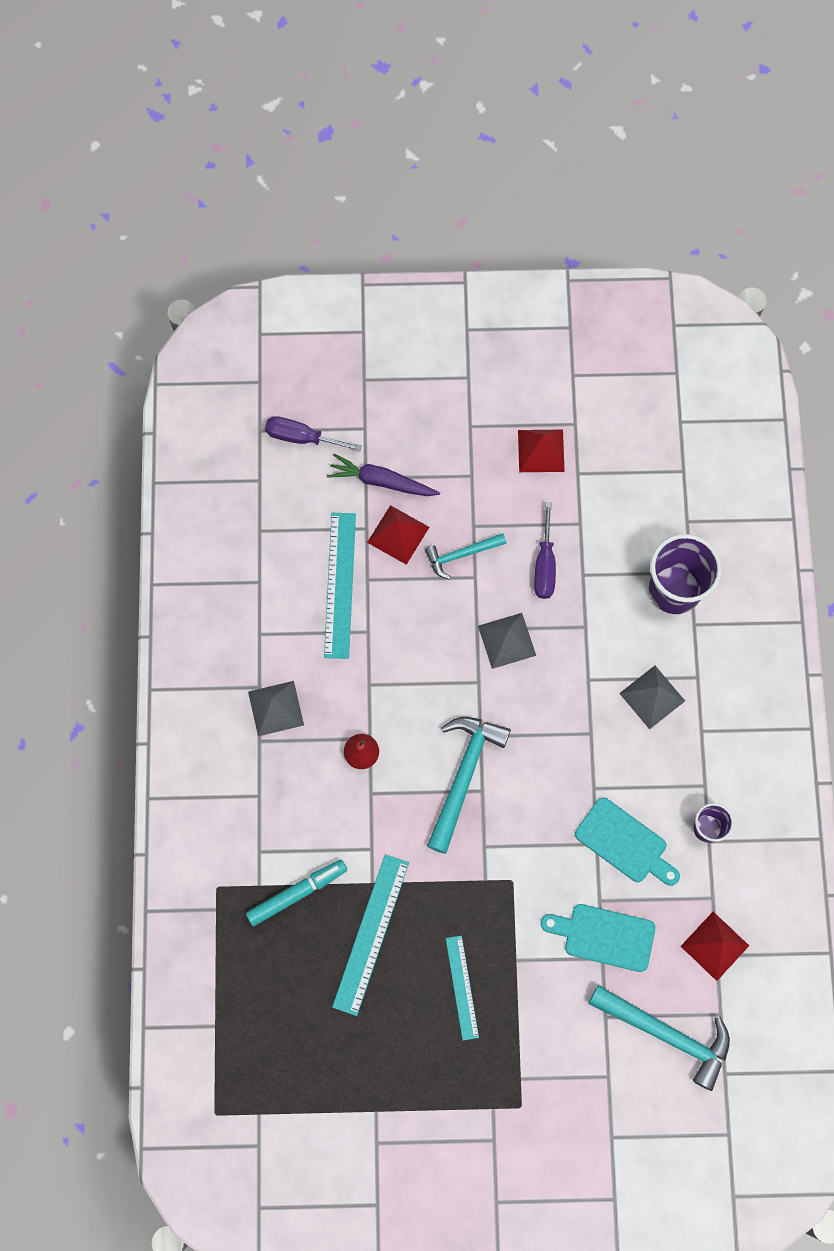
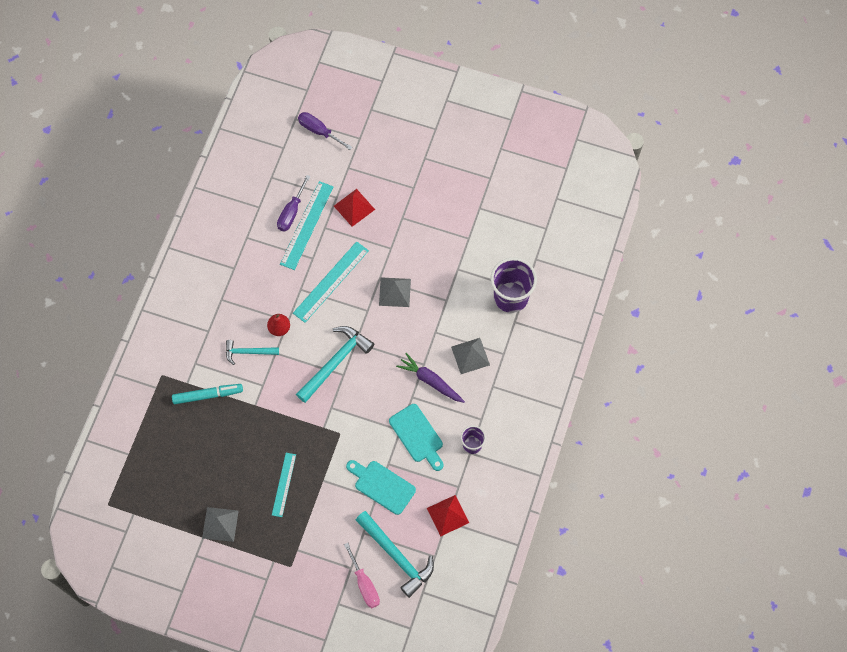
camera: 20 degrees right, 5 degrees down
grey pyramid [248,681,304,736] -> grey pyramid moved to [202,507,239,542]
purple carrot [327,454,440,496] -> purple carrot moved to [396,353,465,403]
turquoise ruler [332,854,409,1016] -> turquoise ruler moved to [293,241,369,323]
turquoise hammer [425,533,506,580] -> turquoise hammer moved to [226,340,279,365]
red pyramid [518,430,565,472] -> none
purple screwdriver [534,502,556,599] -> purple screwdriver moved to [277,175,311,232]
none -> pink screwdriver [344,543,380,608]

